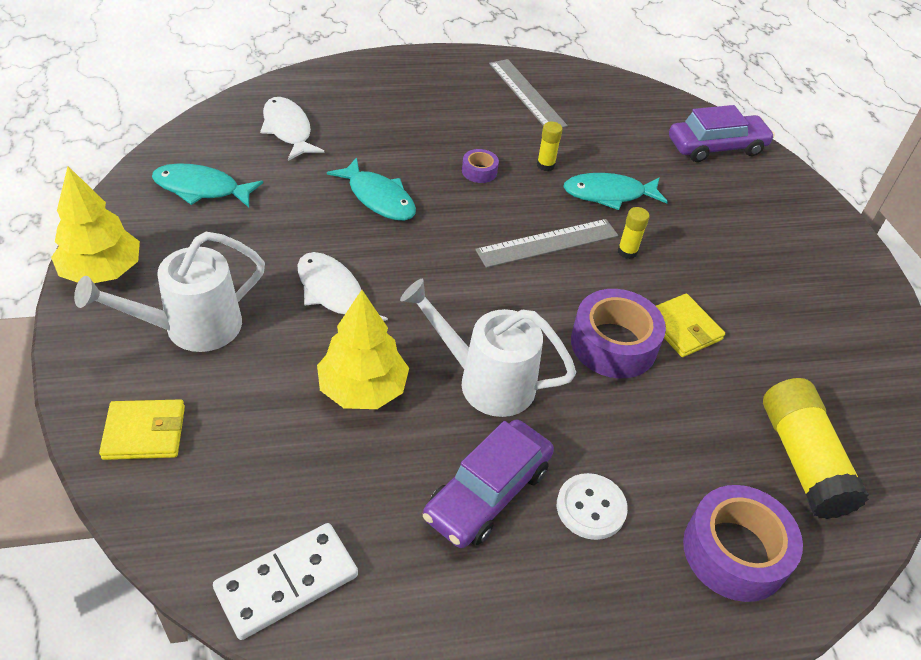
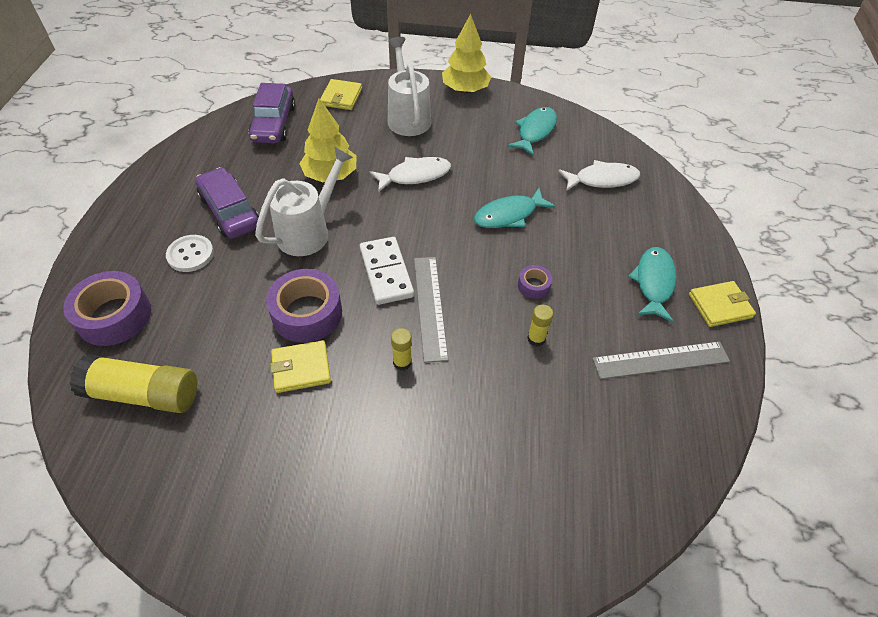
camera: 110 degrees right, 5 degrees up
white domino [213,523,358,640] -> white domino moved to [360,237,414,305]
turquoise fish [563,173,668,210] -> turquoise fish moved to [628,247,677,322]
purple car [669,105,775,162] -> purple car moved to [249,83,295,143]
none -> yellow wallet [689,281,756,327]

